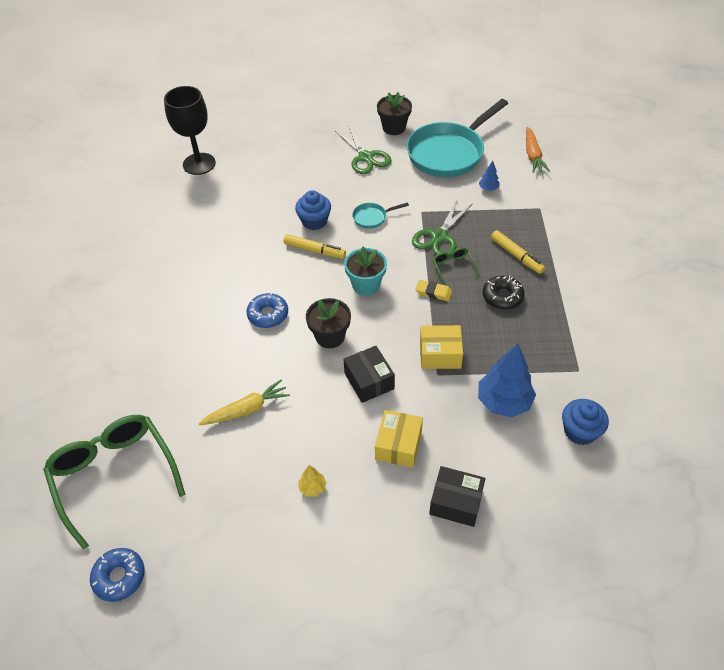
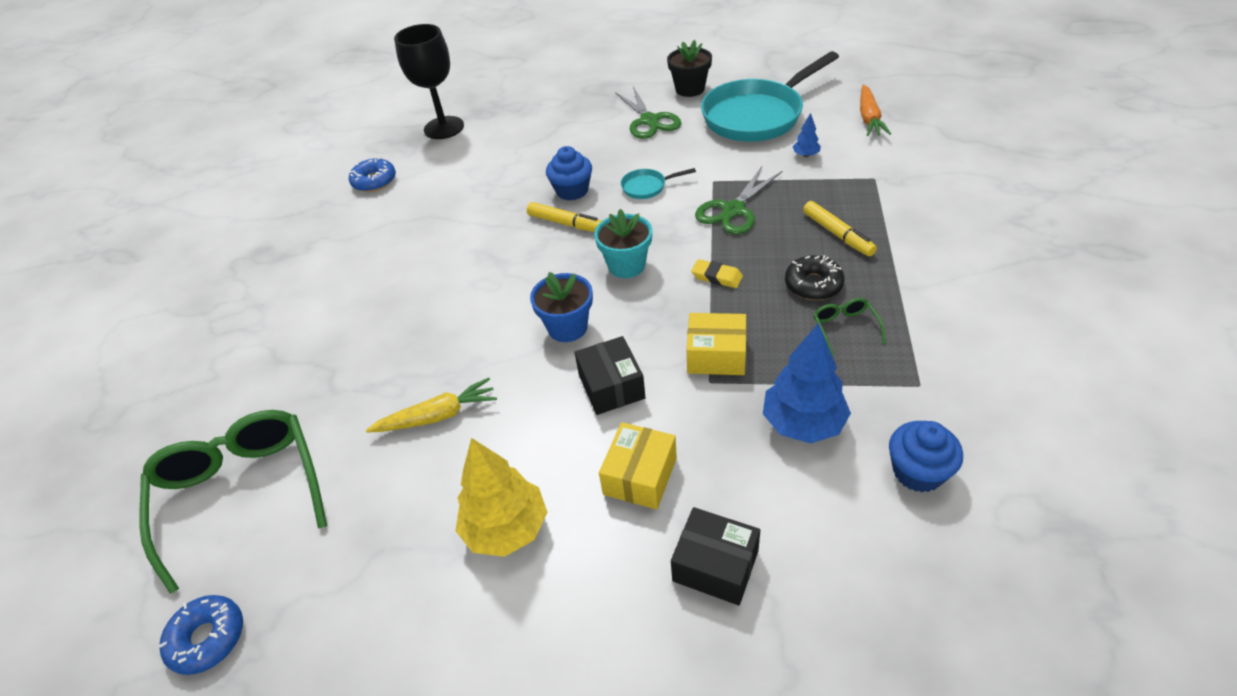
camera: 10 degrees right, 5 degrees down
blue donut [246,292,288,328] -> blue donut moved to [349,157,396,192]
yellow tree [298,465,327,497] -> yellow tree [455,438,547,557], size x2.17
black flower pot [306,298,351,348] -> blue flower pot [530,272,593,342]
green glasses [433,247,478,285] -> green glasses moved to [813,298,886,356]

